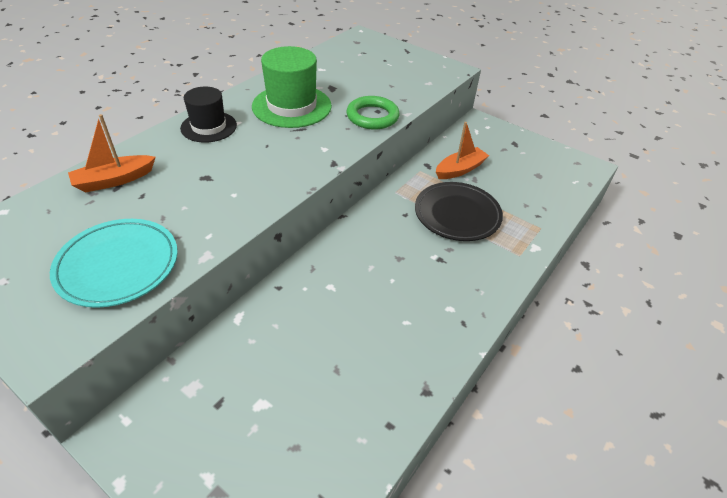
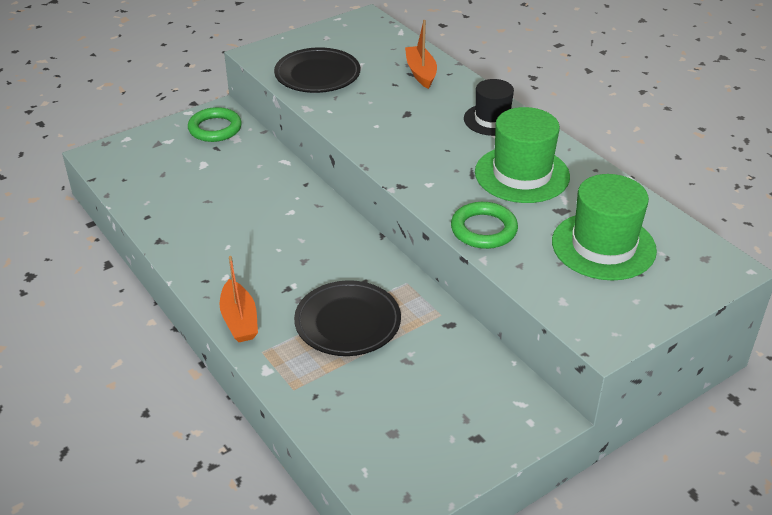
camera: 110 degrees right, 5 degrees down
turquoise plate [50,219,178,308] -> black plate [274,47,361,93]
orange boat [436,122,489,179] -> orange boat moved to [220,256,258,342]
none -> green ring [188,107,242,142]
none -> green hat [552,174,657,280]

